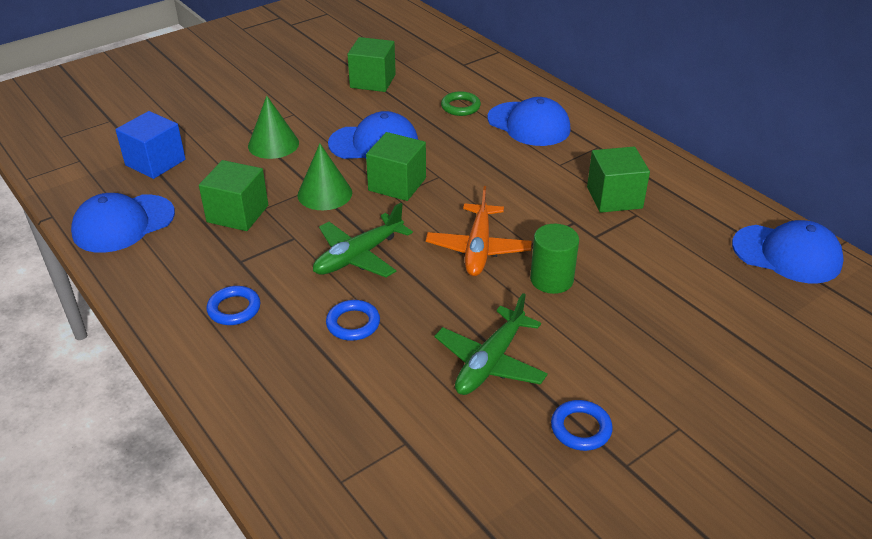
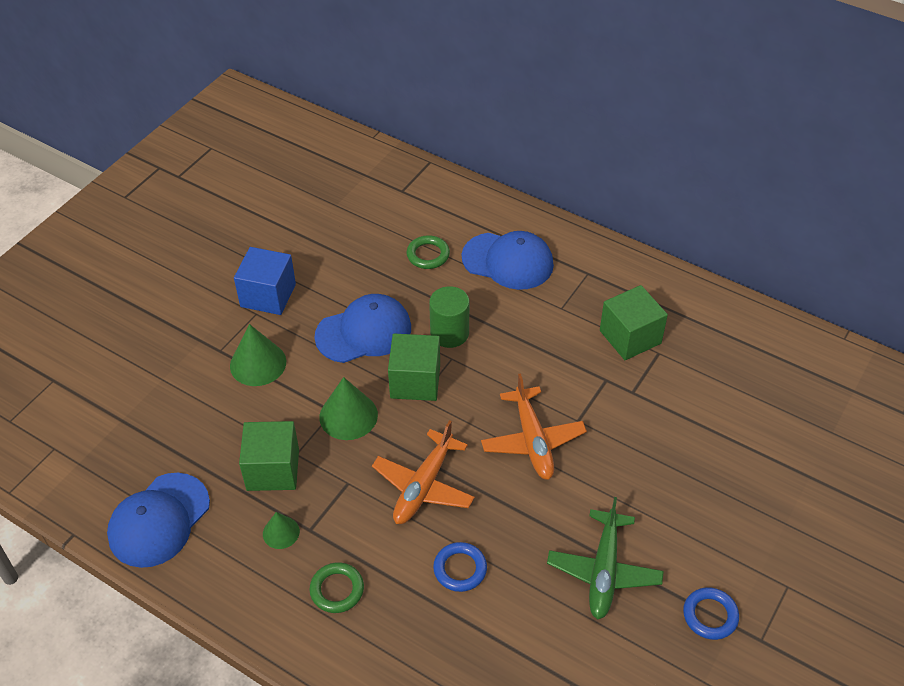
camera: 20 degrees left, 10 degrees up
blue cube [115,111,186,179] -> blue cube moved to [234,247,296,315]
blue ring [206,286,261,325] -> green ring [310,562,364,613]
green plane [313,203,413,278] -> orange plane [372,420,475,524]
green cube [348,37,396,92] -> none
green cylinder [530,224,579,294] -> green cylinder moved to [429,286,470,348]
blue cap [732,220,844,283] -> none
none -> green cone [263,512,300,549]

